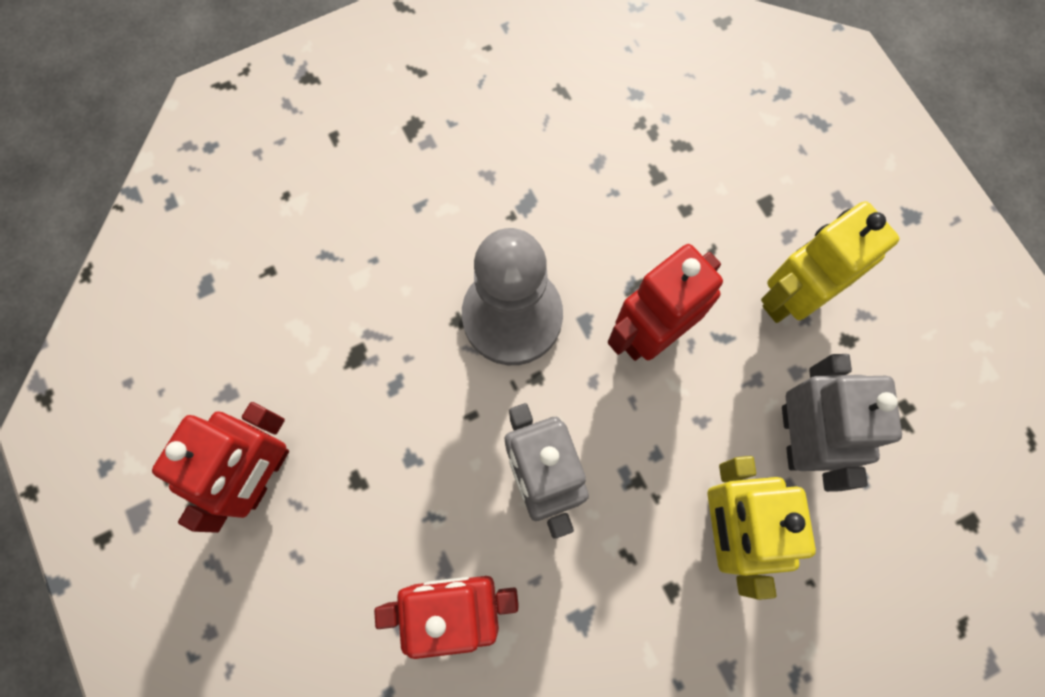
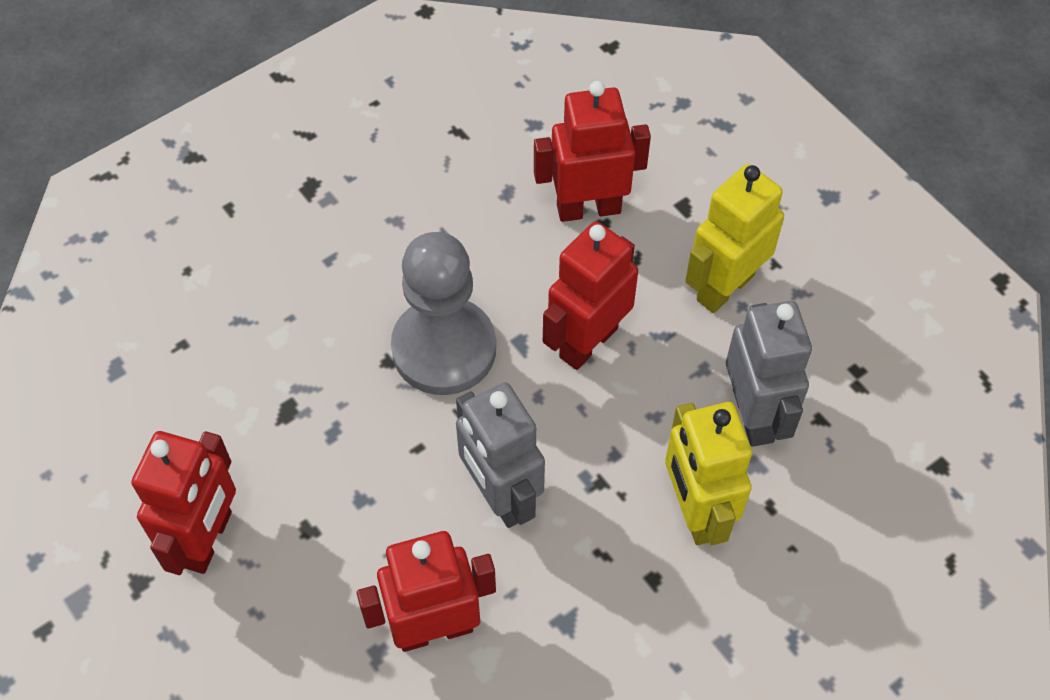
camera: 10 degrees left, 15 degrees down
none -> red robot [534,81,651,222]

